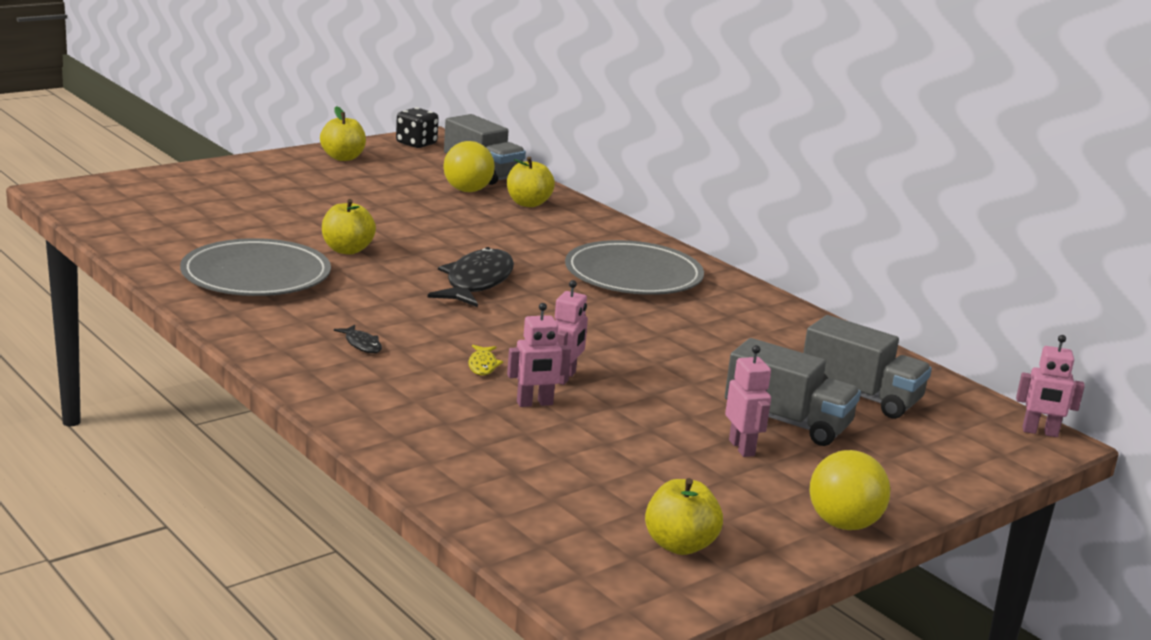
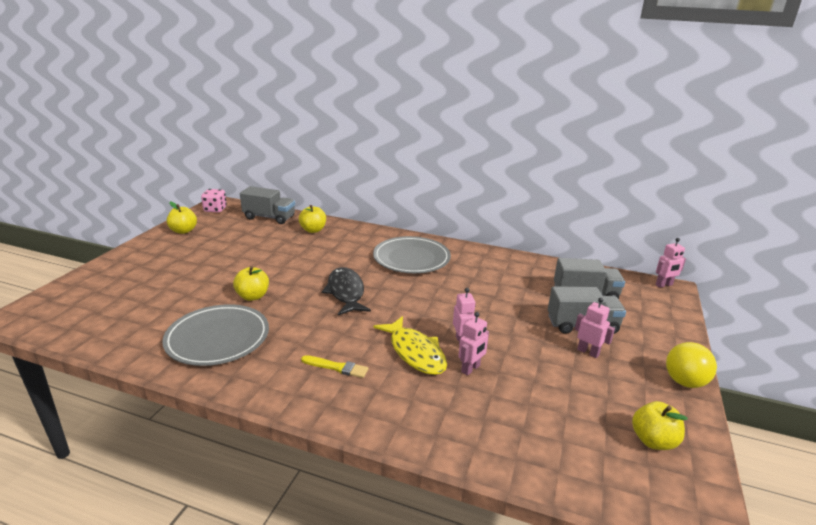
camera: 30 degrees left, 5 degrees up
black fish [334,325,382,353] -> yellow brush [301,355,368,378]
black dice [396,107,439,148] -> pink dice [201,189,227,212]
yellow ball [443,141,495,192] -> none
yellow fish [468,345,503,375] -> yellow fish [374,316,447,375], size x2.31

